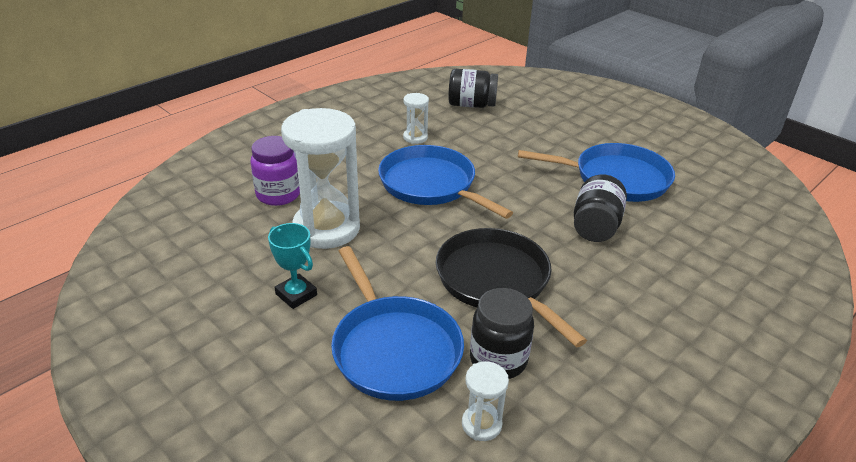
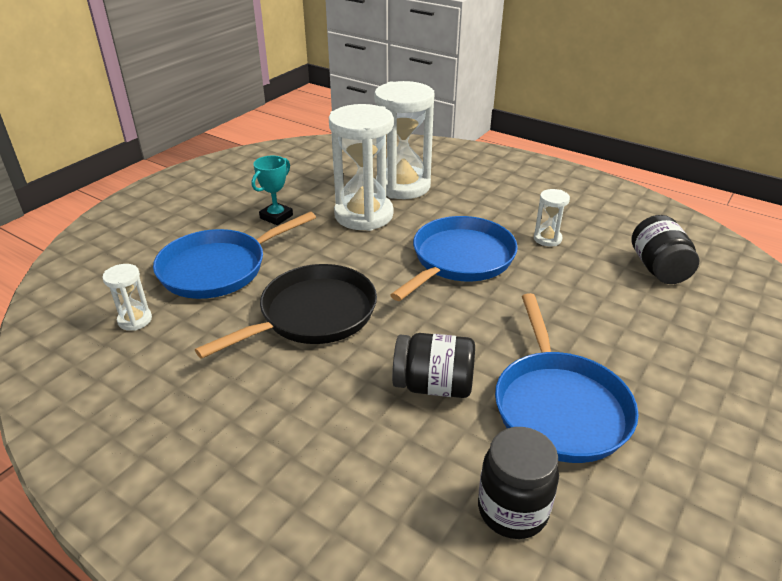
camera: 80 degrees right, 0 degrees up
purple jar [251,136,300,206] -> white hourglass [374,81,434,199]
black jar [470,288,534,379] -> black jar moved to [478,427,559,539]

